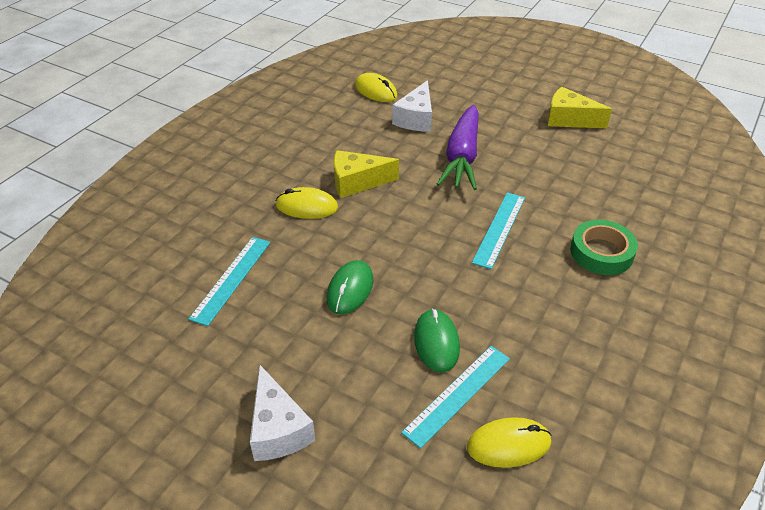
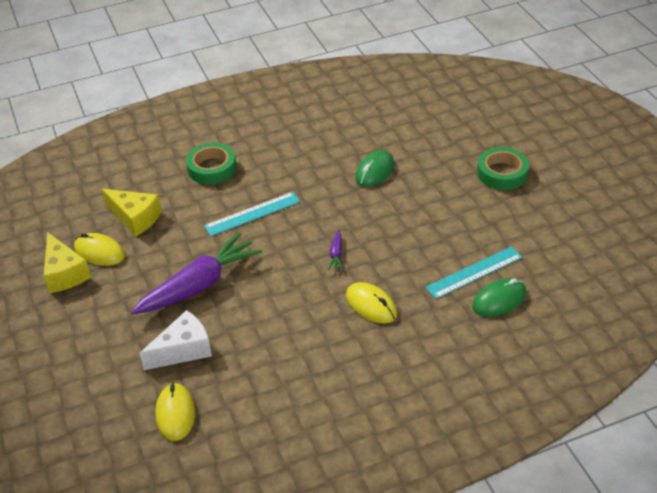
camera: 140 degrees left, 0 degrees up
white cheese [250,365,316,461] -> green tape [477,147,529,190]
green mouse [327,260,373,314] -> green mouse moved to [472,278,526,317]
yellow cheese [334,150,399,198] -> yellow cheese moved to [101,189,162,236]
turquoise ruler [401,346,510,449] -> none
yellow mouse [467,417,552,468] -> yellow mouse moved to [74,233,125,266]
none -> purple carrot [328,230,343,271]

